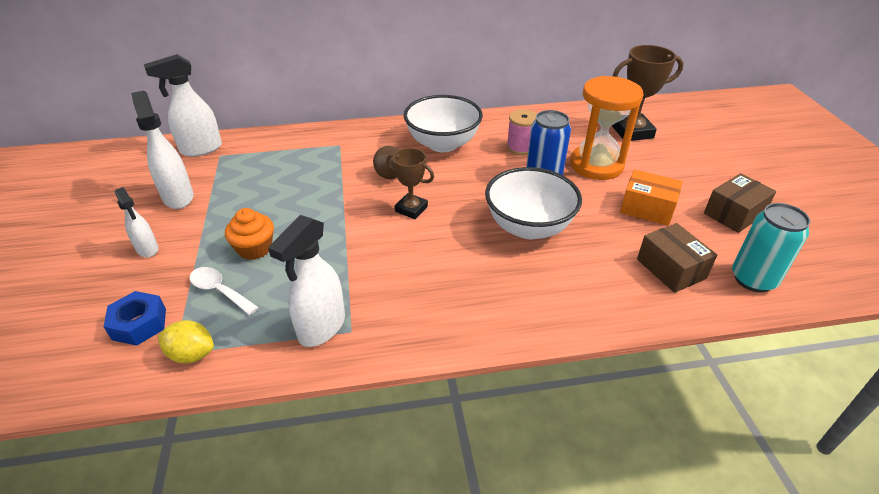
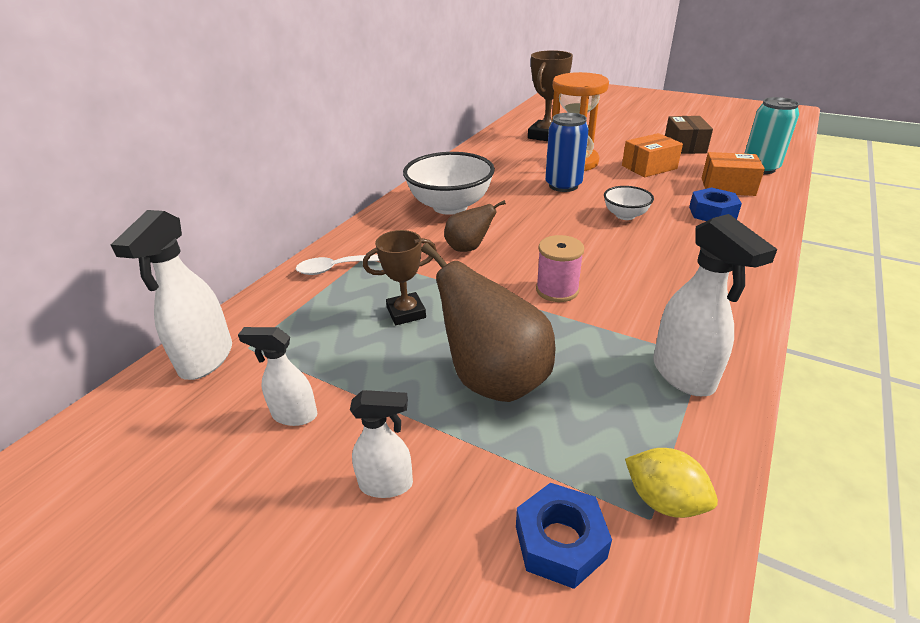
camera: 50 degrees left, 5 degrees down
white spray bottle [131,91,193,209] -> white spray bottle [238,327,318,426], size x0.61
yellow lemon [158,320,214,363] -> yellow lemon turned 75 degrees clockwise [625,448,718,518]
white spoon [189,267,259,315] -> white spoon moved to [296,254,379,275]
orange cupcake [225,208,274,260] -> brown pear [421,243,556,402]
brown trophy [386,148,434,219] -> brown trophy moved to [363,230,437,325]
white bowl [485,167,582,239] -> white bowl [604,186,654,220], size x0.52
pink spool [506,109,537,155] -> pink spool moved to [536,235,584,302]
brown box [637,223,717,293] -> orange box [702,152,765,196]
none -> blue nut [689,187,742,221]

